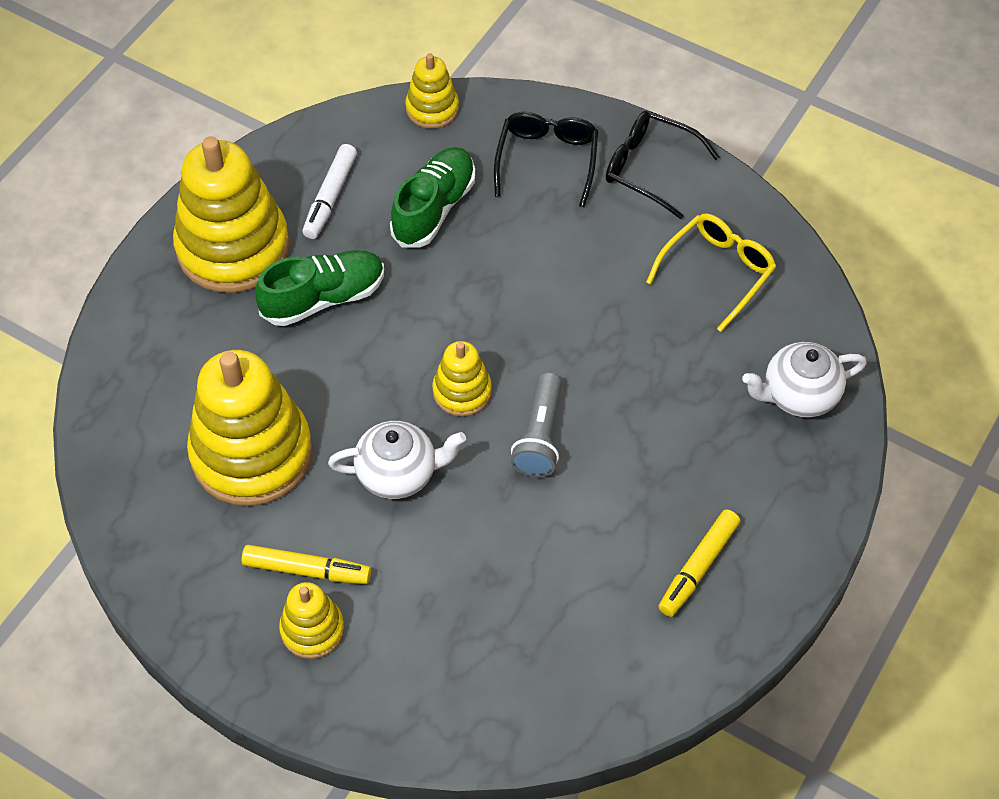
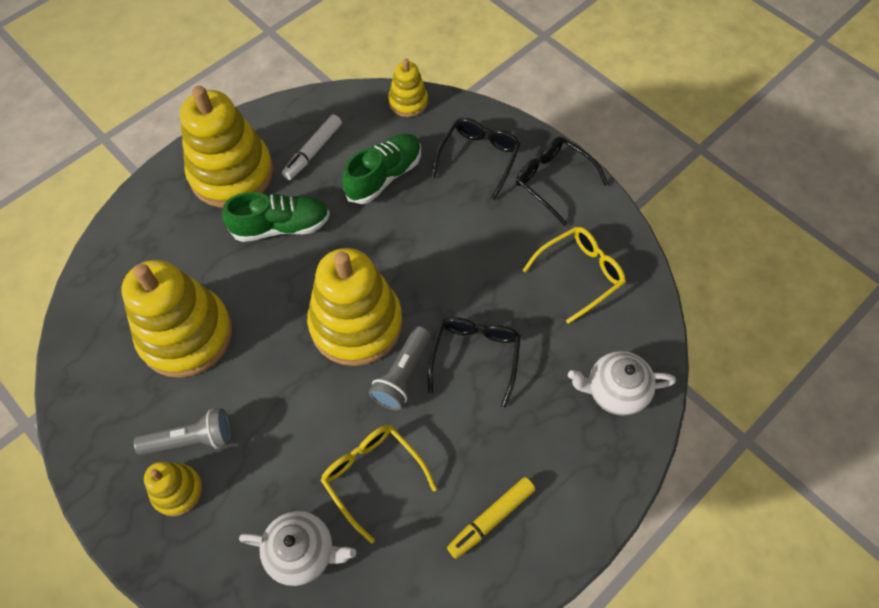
camera: 15 degrees right, 5 degrees up
yellow marker [242,545,371,584] -> grey flashlight [134,408,231,456]
white teapot [328,421,466,499] -> white teapot moved to [239,511,356,586]
yellow stacking toy [432,341,492,417] -> yellow stacking toy [307,248,403,366], size x2.02
none -> yellow glasses [320,425,437,544]
none -> black glasses [428,317,521,408]

